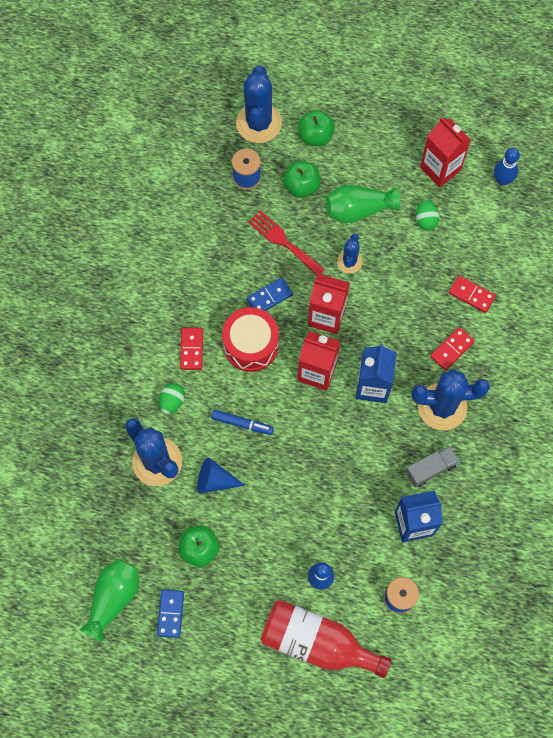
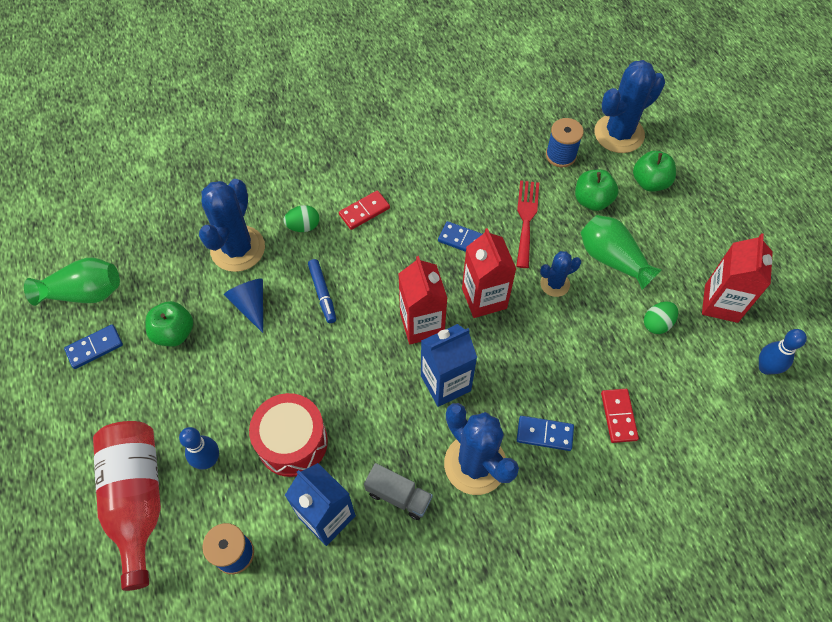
camera: 55 degrees right, 10 degrees down
red drum [222,307,279,372] -> red drum moved to [249,393,328,477]
red domino [430,327,475,370] -> blue domino [517,416,574,451]

